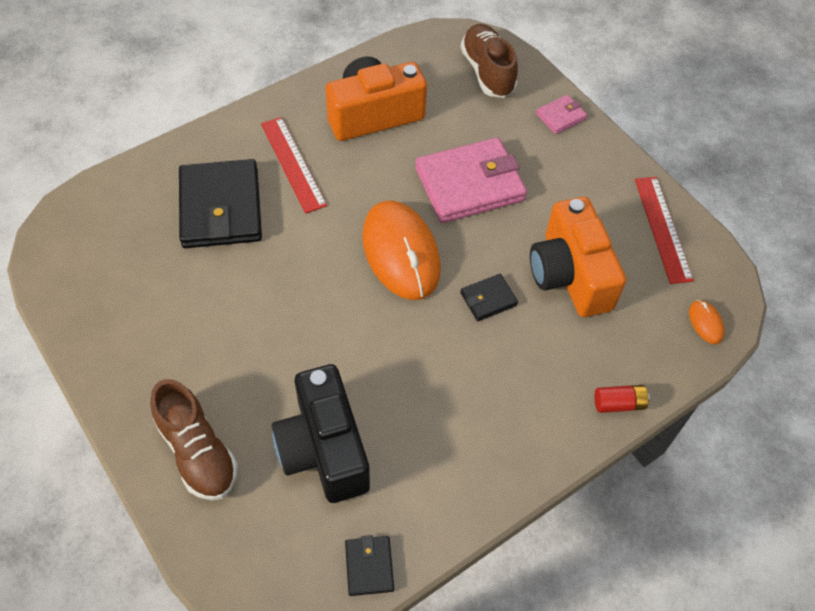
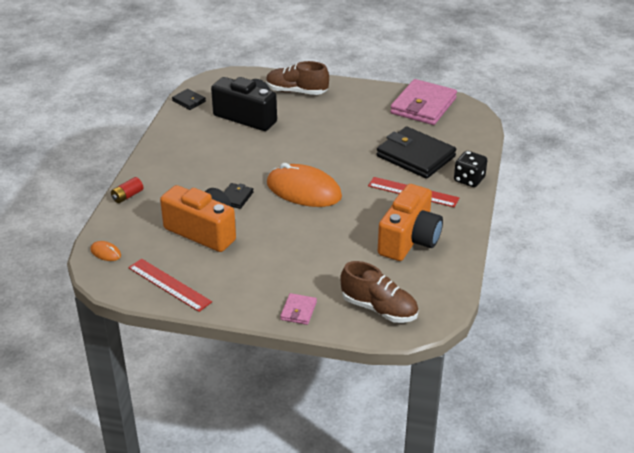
camera: 140 degrees right, 20 degrees down
pink wallet [415,137,527,223] -> pink wallet moved to [390,79,457,125]
none -> black dice [454,151,487,187]

